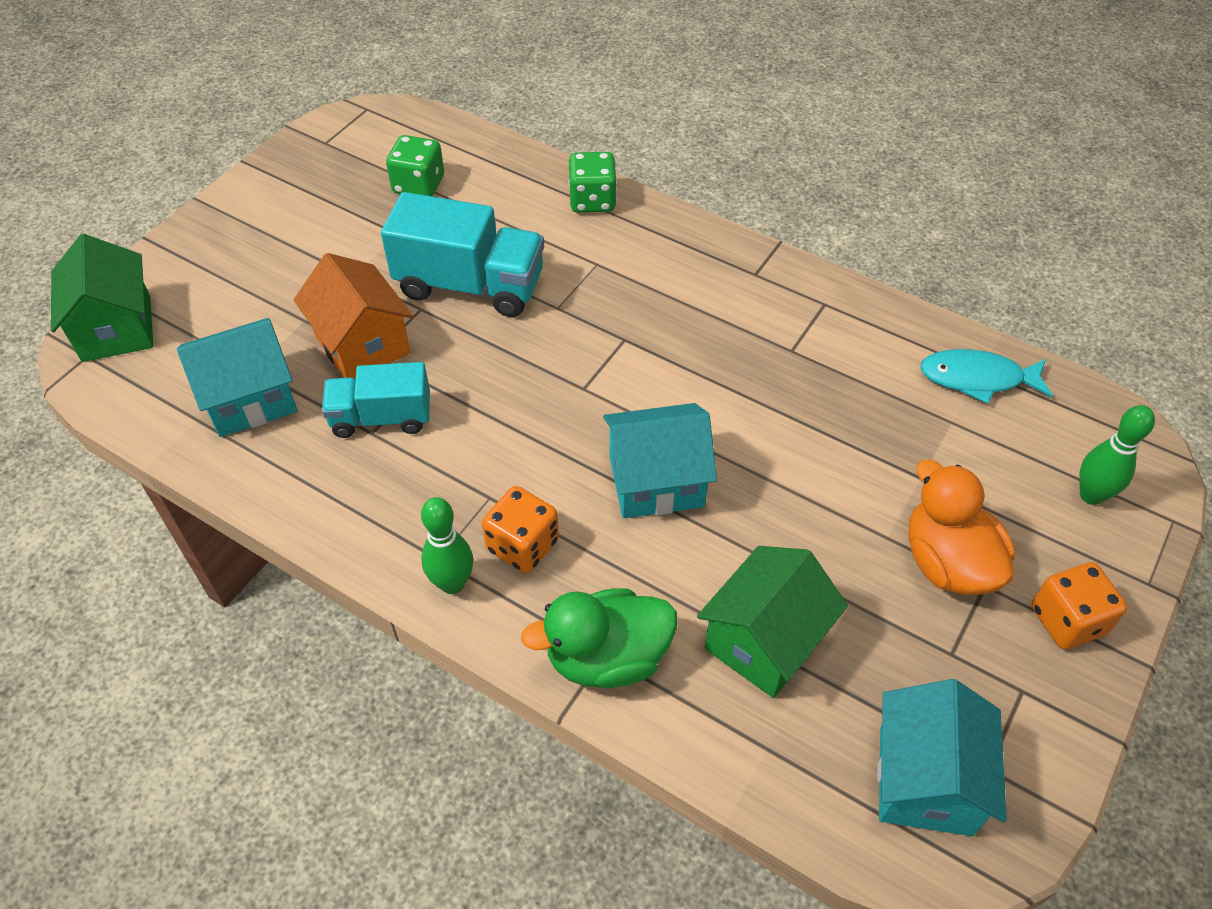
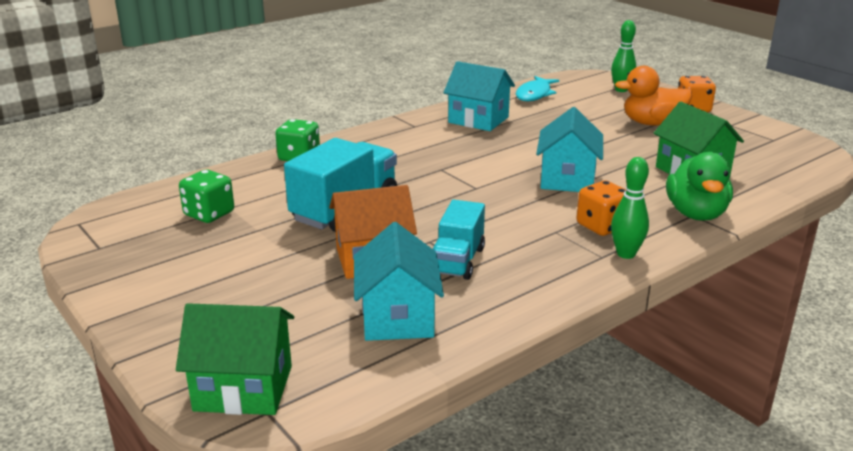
camera: 70 degrees left, 25 degrees down
turquoise house [877,679,1007,836] -> turquoise house moved to [443,61,515,131]

